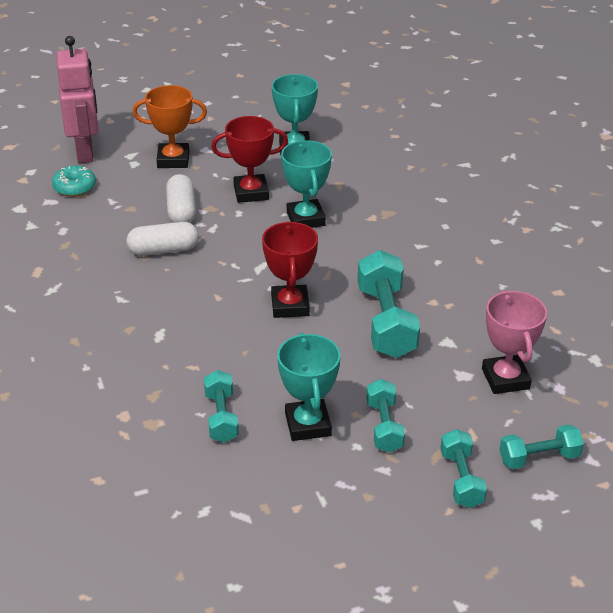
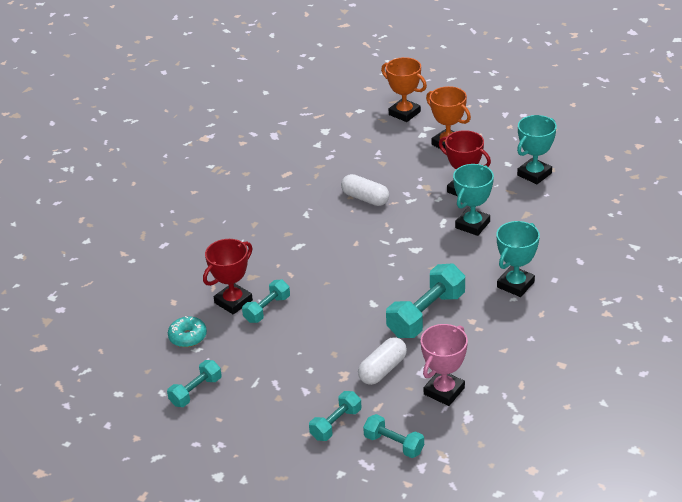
camera: 50 degrees right, 0 degrees up
turquoise donut [52,166,96,197] -> turquoise donut moved to [168,316,207,347]
pink robot [57,36,98,163] -> orange trophy [381,57,427,122]
white capsule [166,174,196,223] -> white capsule moved to [358,337,407,385]
red trophy [262,222,318,318] -> red trophy moved to [203,239,253,315]
turquoise trophy [277,333,341,441] -> turquoise trophy moved to [497,221,540,297]
turquoise dumbbell [366,379,405,453] -> turquoise dumbbell moved to [167,360,222,407]

